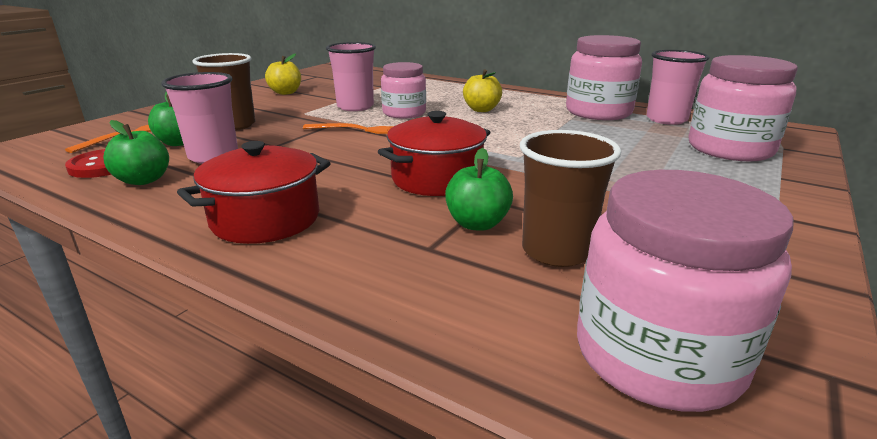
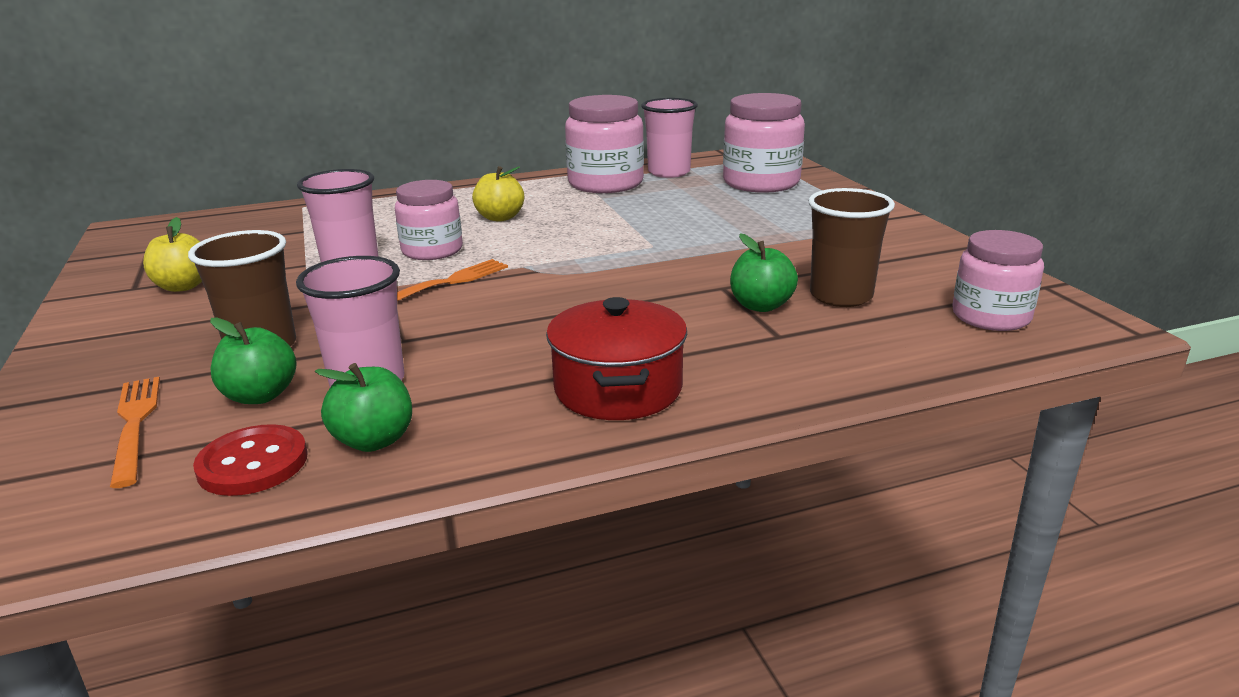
camera: 50 degrees left, 0 degrees up
red pot [378,111,490,196] -> none
pink jar [577,170,794,412] -> pink jar [952,230,1044,331], size x0.66

